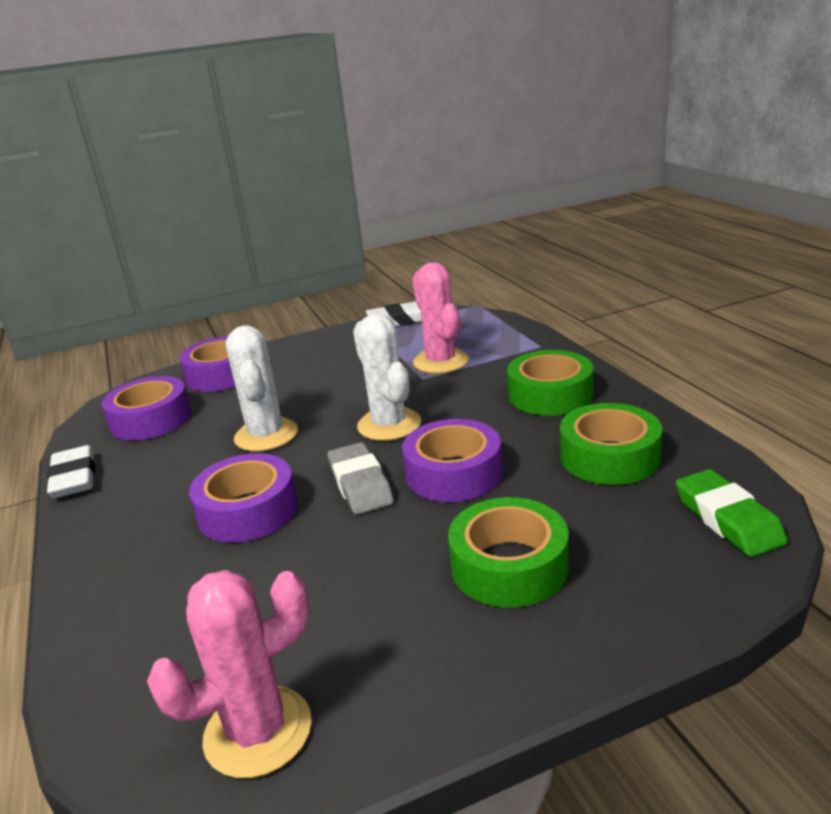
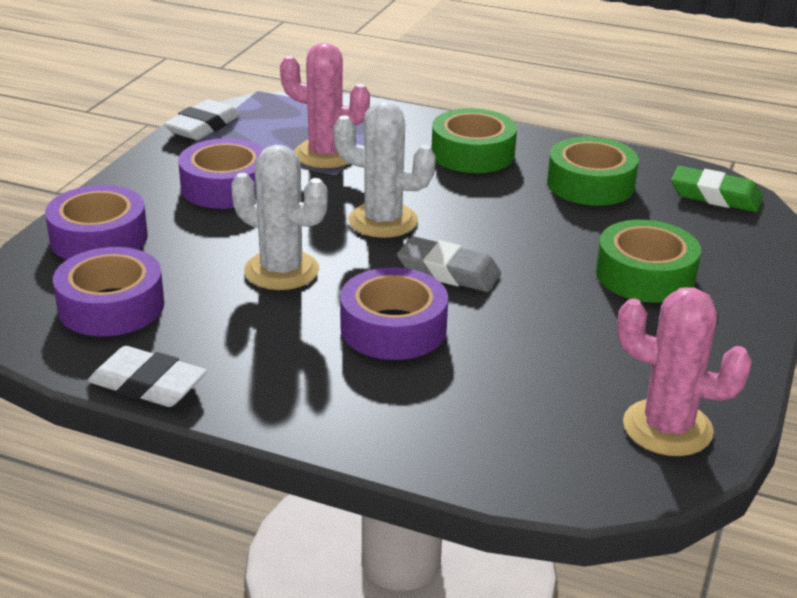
camera: 50 degrees left, 5 degrees up
pink cactus [147,570,312,778] -> pink cactus turned 75 degrees counterclockwise [617,287,752,456]
purple tape [402,419,502,502] -> purple tape moved to [178,138,264,209]

